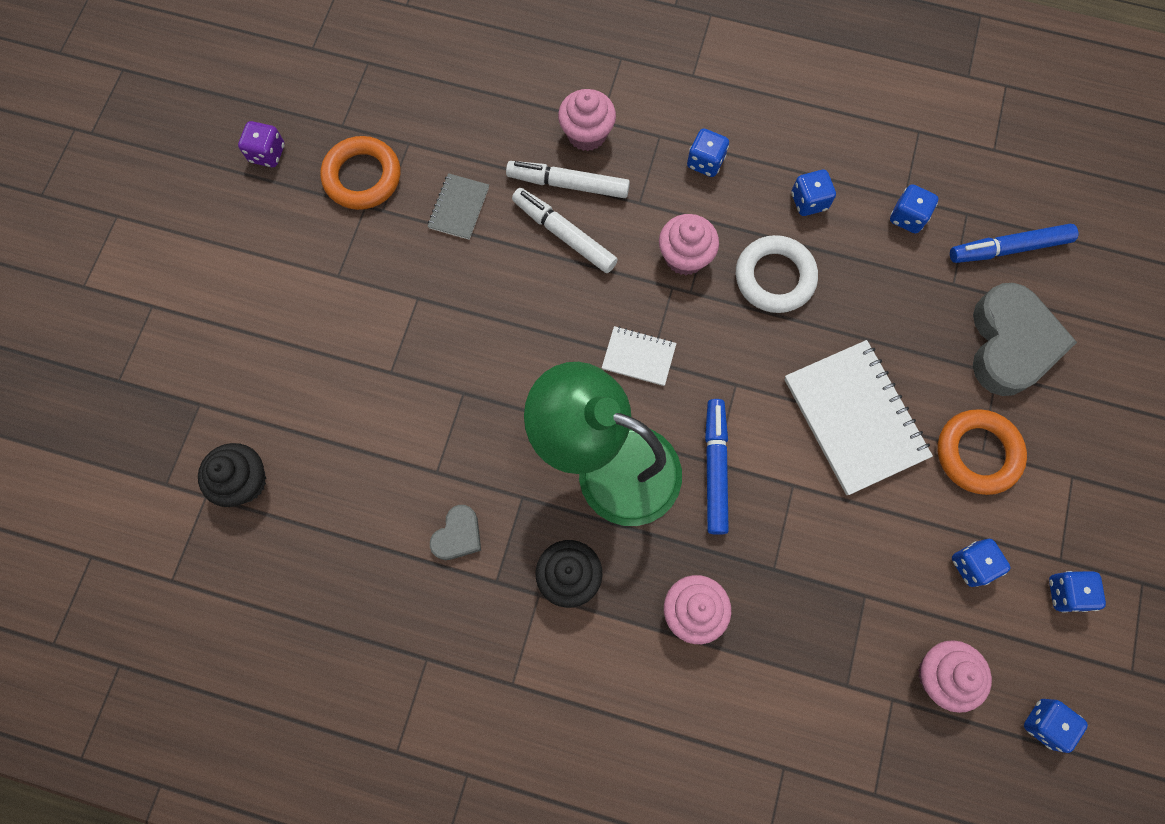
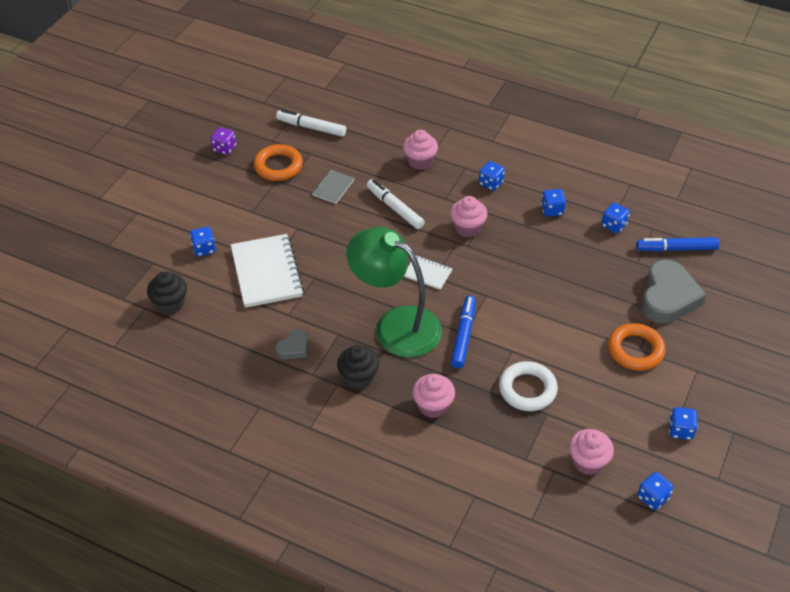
camera: 10 degrees right, 25 degrees down
white marker [506,161,630,198] -> white marker moved to [276,109,346,137]
white ring [736,235,818,313] -> white ring moved to [499,361,558,411]
white notebook [784,340,933,495] -> white notebook moved to [231,234,304,308]
blue dice [952,539,1010,587] -> blue dice moved to [190,227,216,256]

